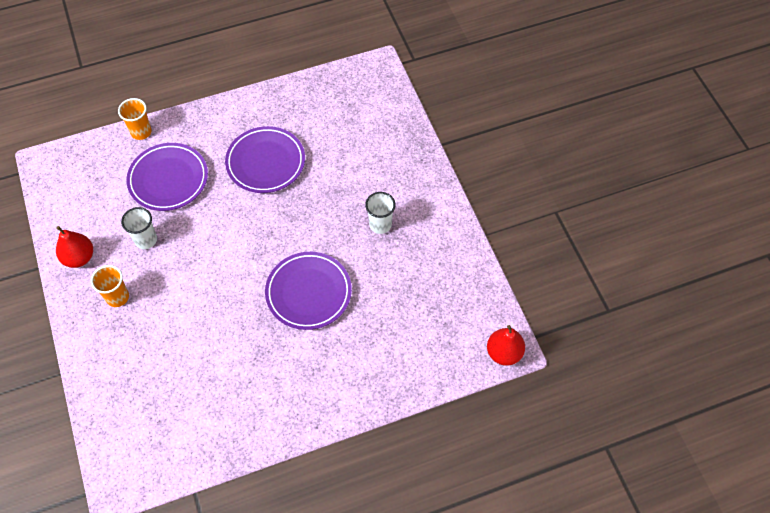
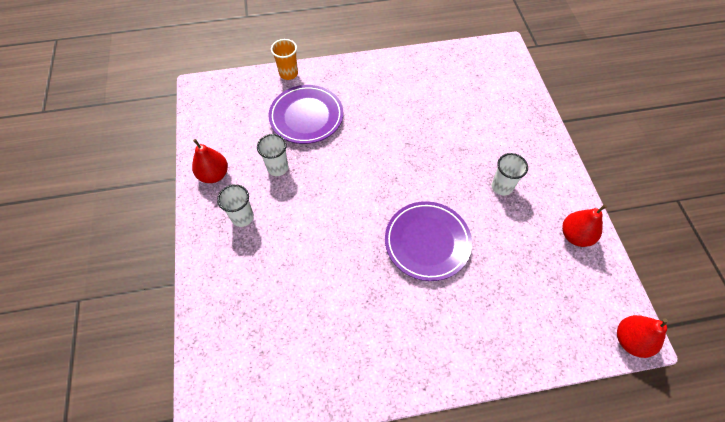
camera: 10 degrees right, 0 degrees up
orange cup [91,265,129,307] -> white cup [217,184,254,227]
purple plate [225,126,305,193] -> none
none -> red pear [562,205,607,247]

